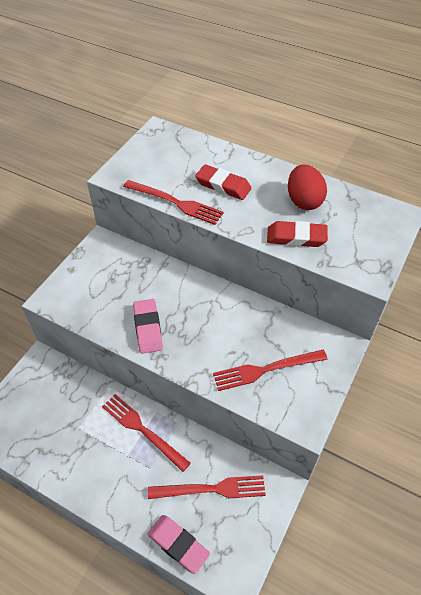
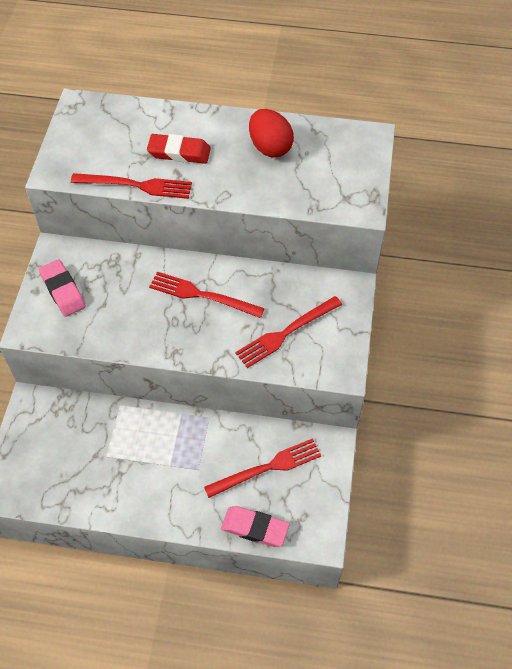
camera: 20 degrees left, 5 degrees up
red fork [102,394,191,472] -> red fork moved to [149,272,265,318]
pink eraser [133,299,163,354] -> pink eraser moved to [39,259,86,317]
red eraser [267,221,328,247] -> none

